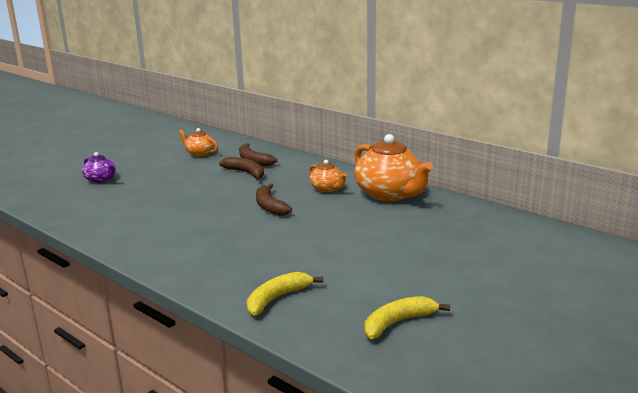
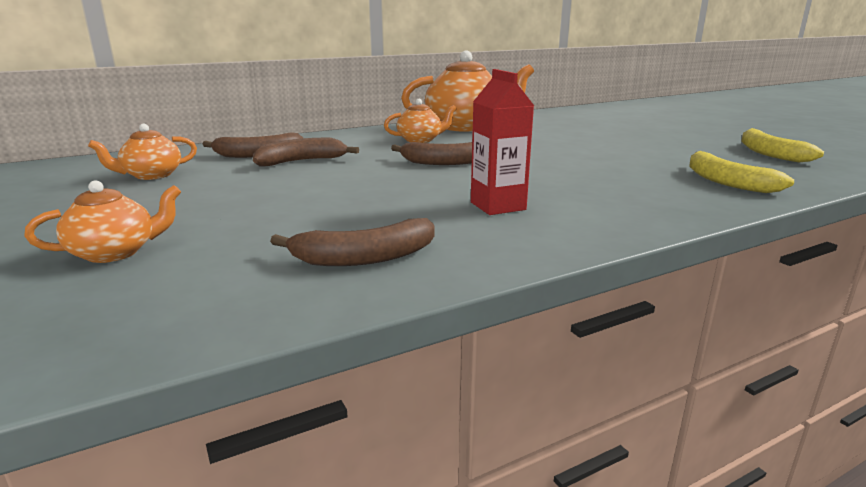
camera: 70 degrees left, 0 degrees up
purple teapot [82,152,116,183] -> orange teapot [24,180,181,263]
none -> brown banana [270,218,435,266]
none -> red carton [471,69,534,215]

